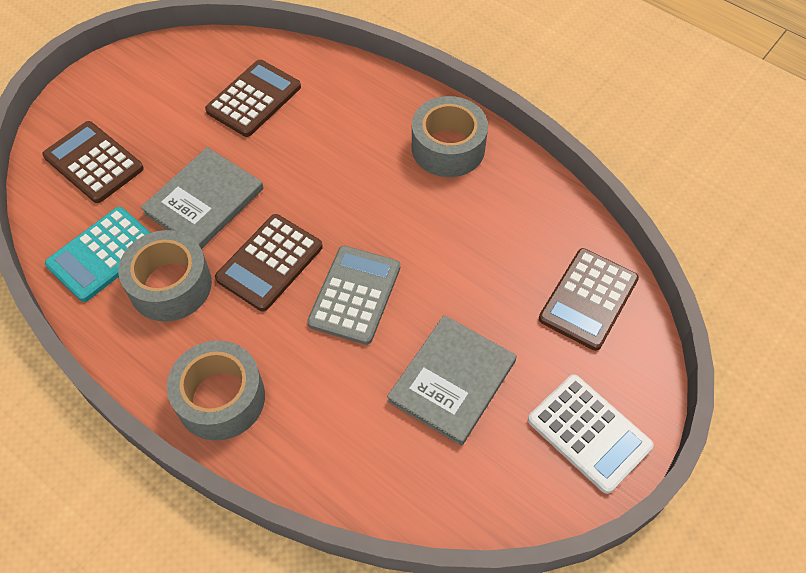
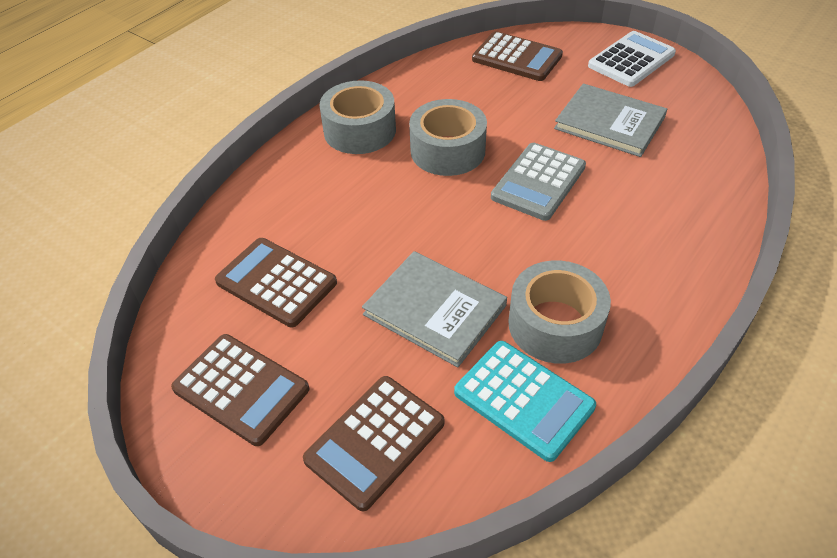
camera: 90 degrees left, 10 degrees down
grey tape [167,340,265,441] -> grey tape moved to [409,99,487,176]
brown calculator [215,214,323,311] -> brown calculator moved to [171,334,309,446]
grey calculator [307,246,400,345] -> grey calculator turned 75 degrees counterclockwise [491,143,586,221]

